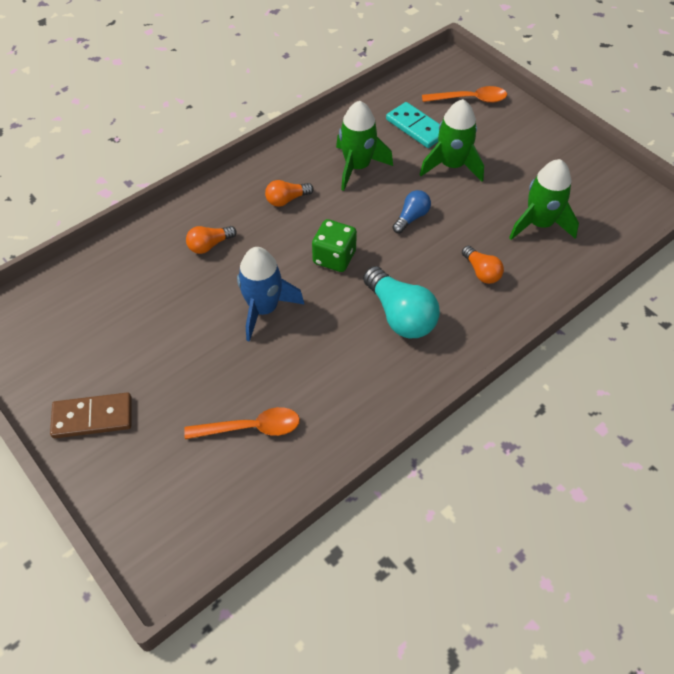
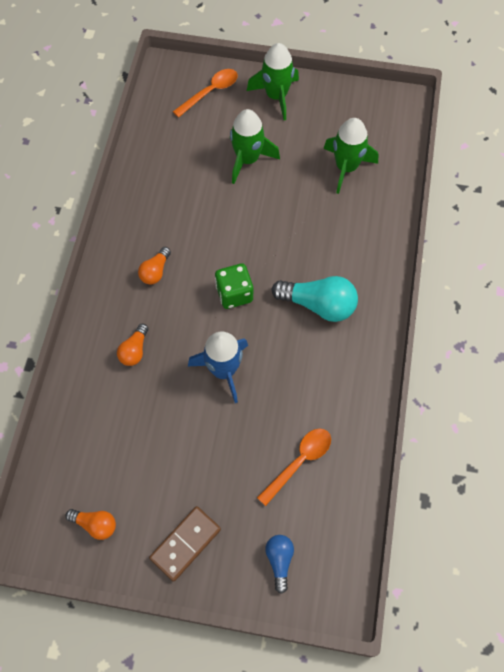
camera: 40 degrees left, 10 degrees up
green rocket [336,101,393,191] -> green rocket moved to [247,43,299,120]
turquoise domino [386,102,440,148] -> none
blue light bulb [393,190,431,233] -> blue light bulb moved to [265,535,294,594]
orange light bulb [462,246,504,284] -> orange light bulb moved to [65,509,116,540]

